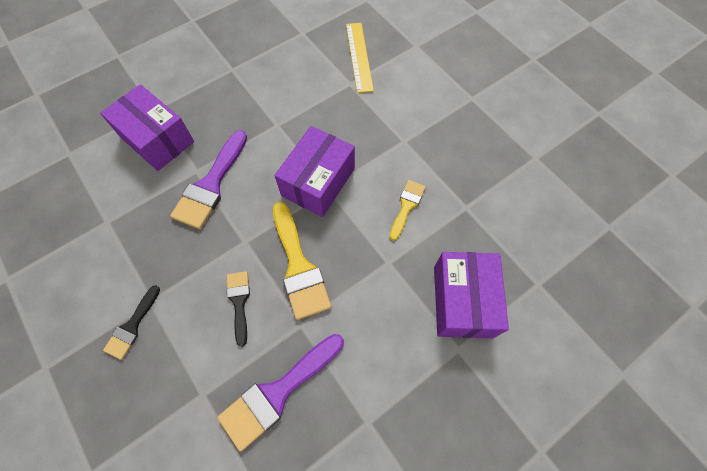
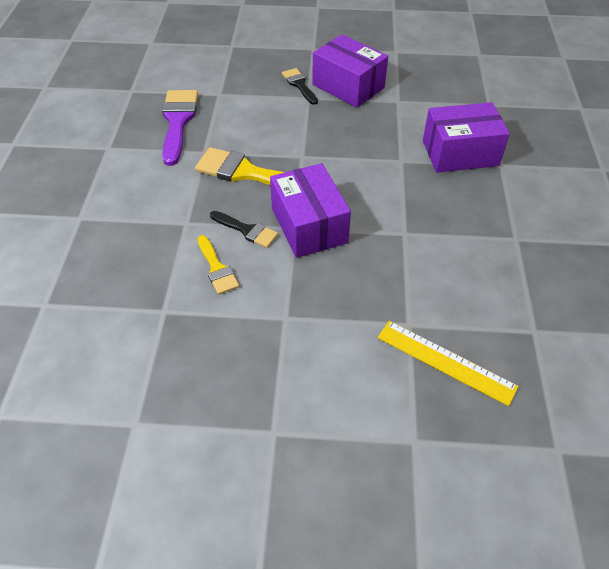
camera: 130 degrees right, 15 degrees down
purple brush [170,130,247,229] -> none
black brush [227,271,250,347] -> black brush moved to [210,211,278,248]
purple box [434,252,509,338] -> purple box moved to [312,34,388,108]

